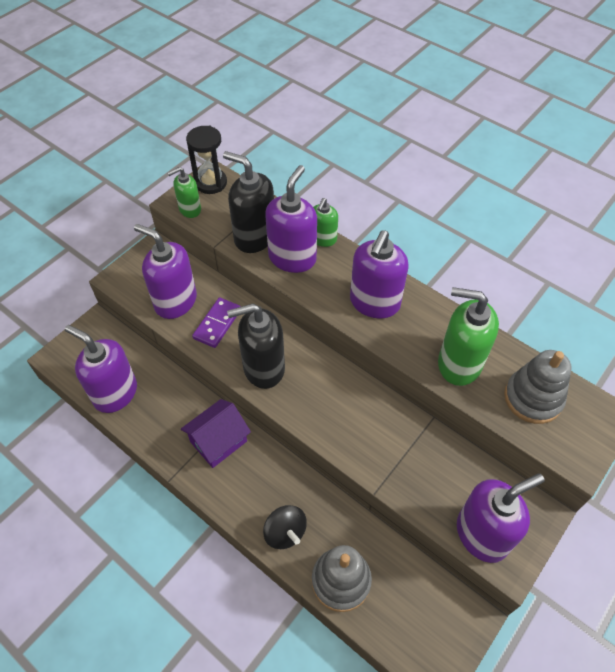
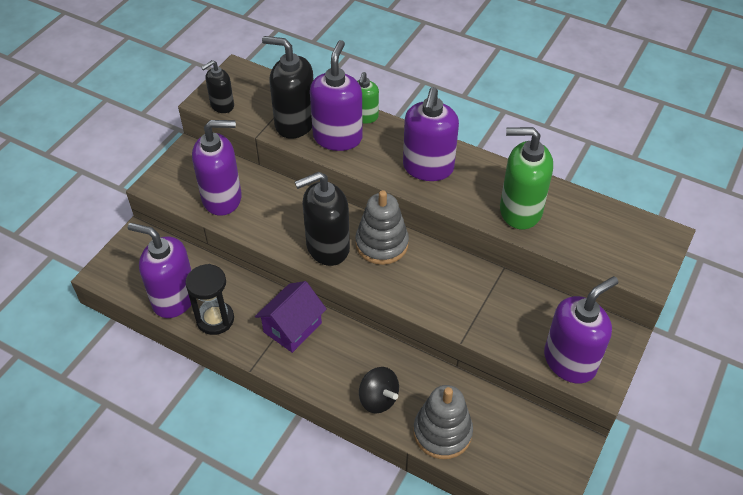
camera: 10 degrees left, 5 degrees down
purple soap dispenser [134,224,197,319] -> purple soap dispenser turned 150 degrees clockwise [192,120,242,216]
green soap dispenser [168,167,201,218] -> black soap dispenser [201,60,234,113]
black hourglass [186,126,227,194] -> black hourglass moved to [185,264,234,335]
purple domino [192,297,241,348] -> none
grey stacking toy [504,350,572,424] -> grey stacking toy moved to [356,190,409,265]

